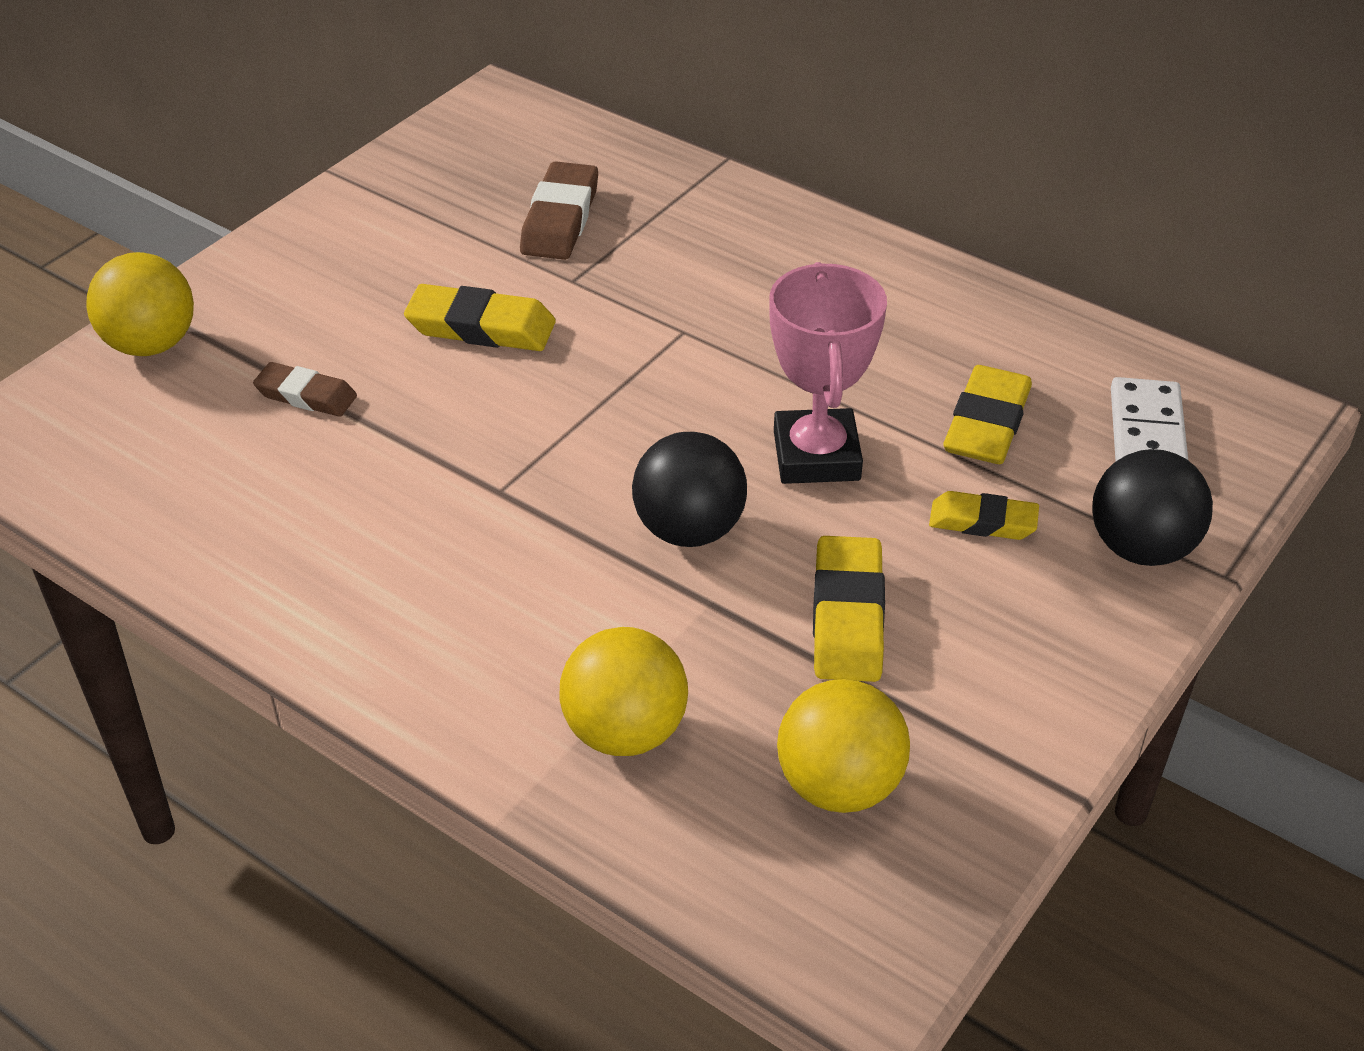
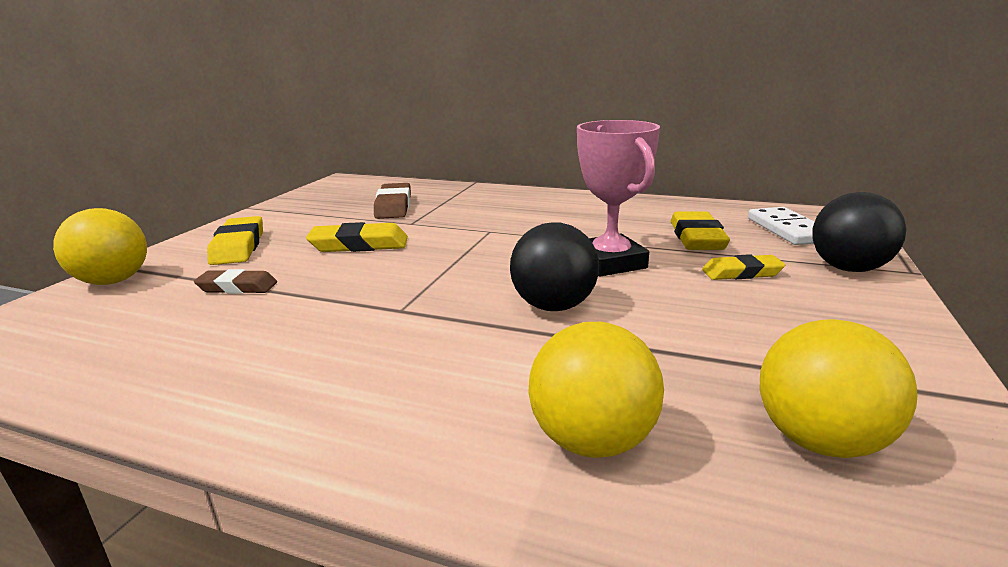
camera: 15 degrees left, 20 degrees down
yellow eraser [813,536,885,682] -> yellow eraser moved to [207,216,263,265]

